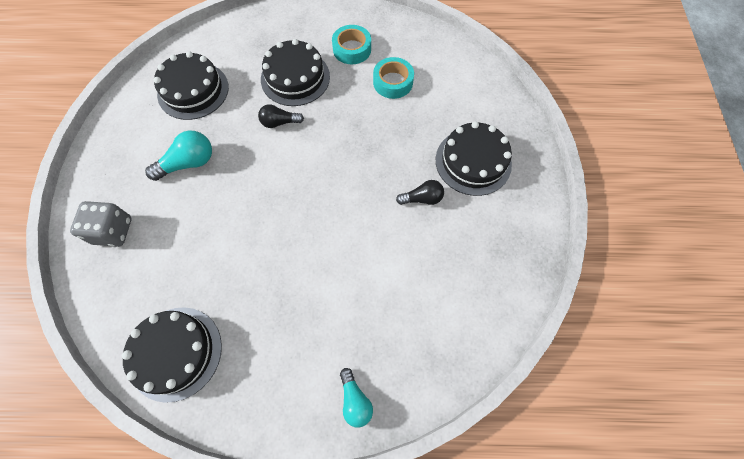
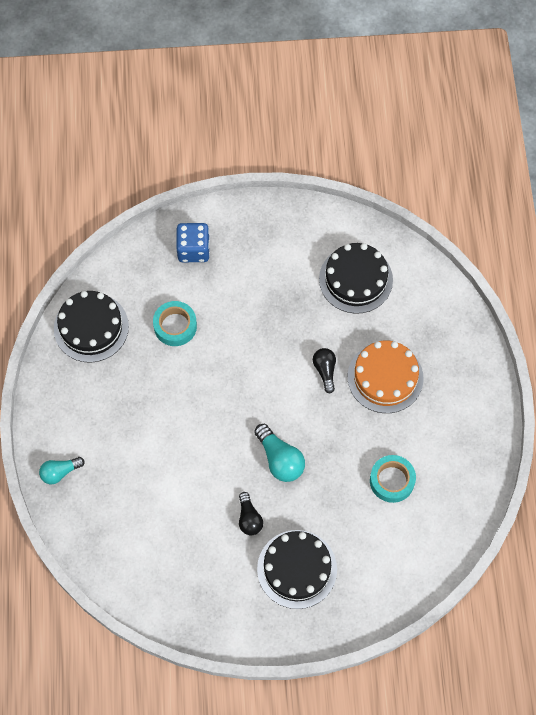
camera: 85 degrees right, 0 degrees up
grey dice [70,201,131,247] -> blue dice [176,223,210,262]
turquoise light bulb [145,130,212,181] -> turquoise light bulb moved to [254,424,305,482]
black cake [261,39,330,106] -> orange cake [348,341,424,413]
turquoise tape [332,25,371,64] -> turquoise tape moved to [153,301,197,346]

